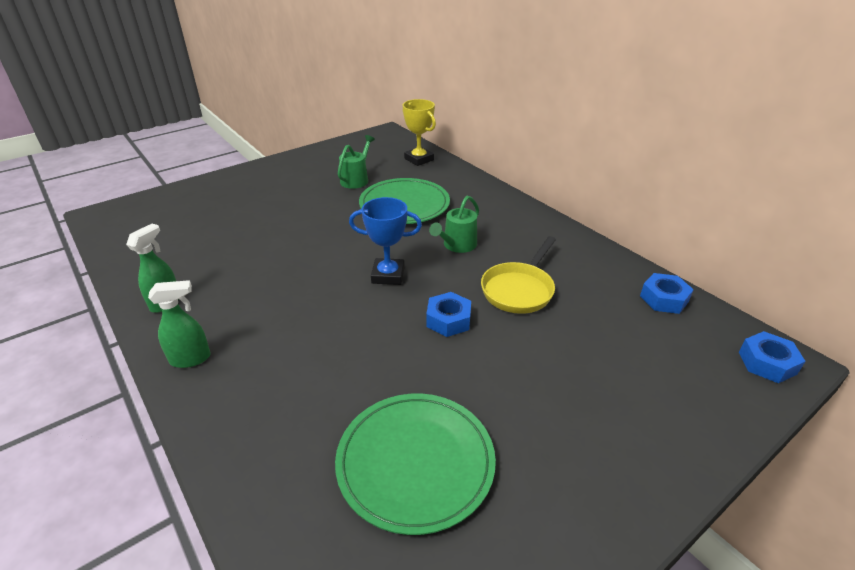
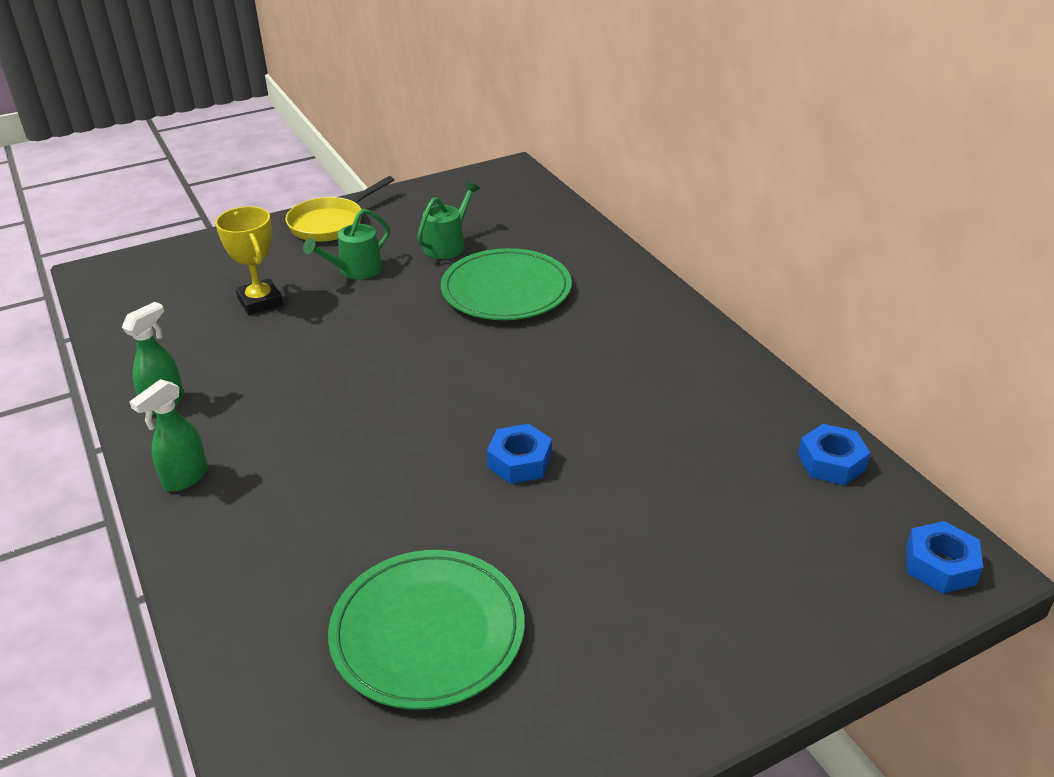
camera: 10 degrees right, 0 degrees up
green spray bottle [148,280,211,368] -> green spray bottle turned 135 degrees clockwise [129,379,208,491]
blue trophy [349,197,422,285] -> none
yellow trophy [403,99,436,166] -> yellow trophy moved to [215,206,283,315]
green watering can [429,196,479,253] -> green watering can moved to [303,209,390,279]
yellow pan [481,236,556,314] -> yellow pan moved to [285,176,394,242]

